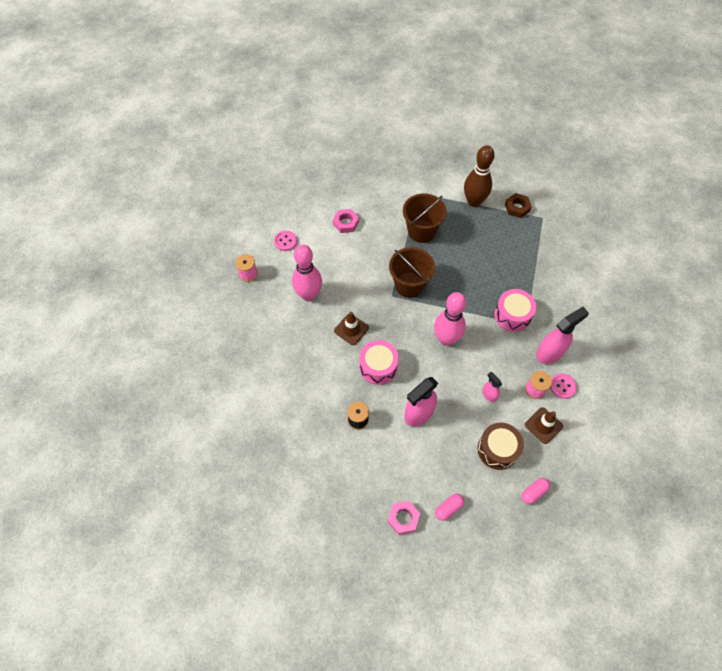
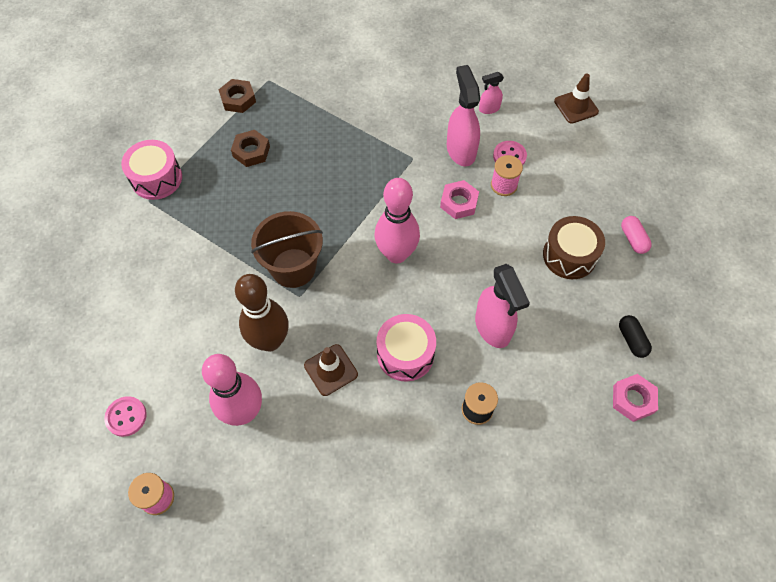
camera: 70 degrees left, 0 degrees up
pink nut [333,209,359,233] -> pink nut moved to [440,180,479,219]
brown bucket [403,193,447,243] -> none
pink capsule [435,493,464,521] -> black capsule [619,315,652,358]
brown bowling pin [464,145,495,207] -> brown bowling pin moved to [235,274,289,352]
pink spray bottle [482,372,502,402] -> pink spray bottle moved to [479,72,504,114]
pink drum [494,289,536,332] -> pink drum moved to [121,140,182,200]
brown traffic cone [525,407,563,444] -> brown traffic cone moved to [554,74,599,123]
none -> brown nut [231,130,270,167]

